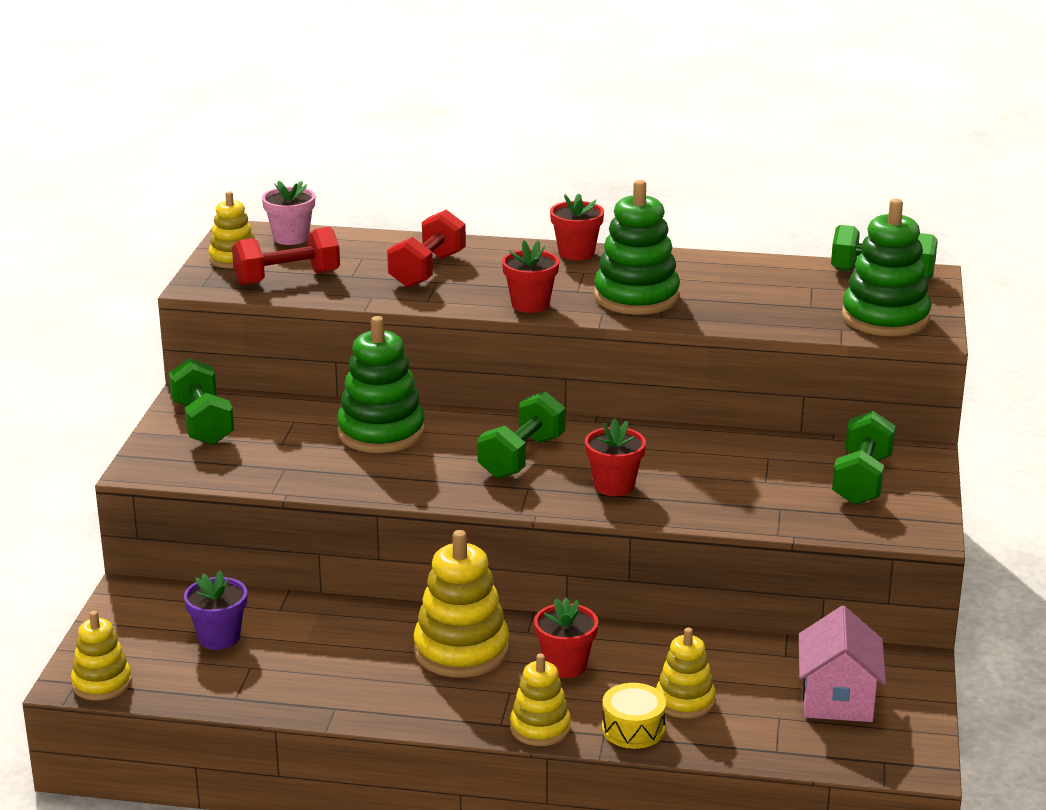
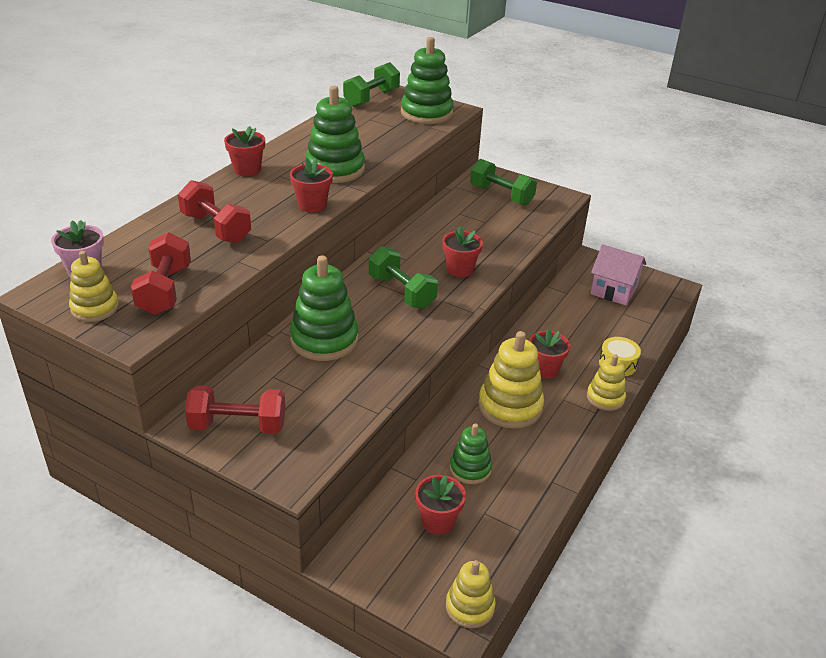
camera: 70 degrees left, 10 degrees up
green dumbbell [169,358,234,445] -> red dumbbell [185,386,286,434]
purple flower pot [184,570,247,650] -> red flower pot [415,475,466,535]
yellow stacking toy [656,628,716,719] -> none
none -> green stacking toy [450,423,492,484]

